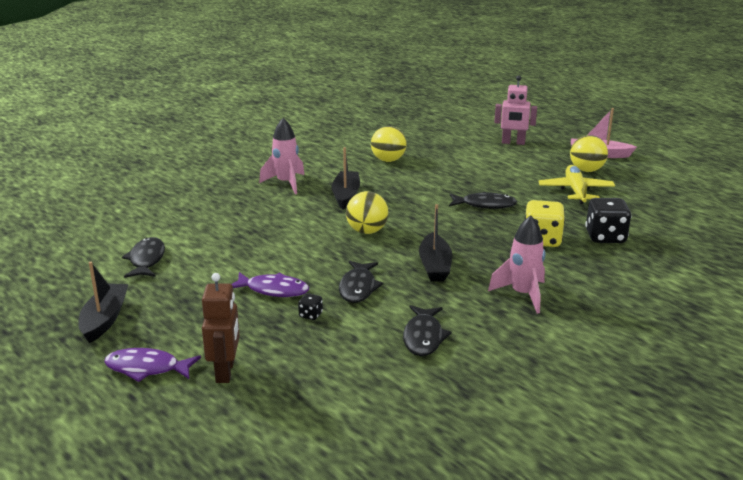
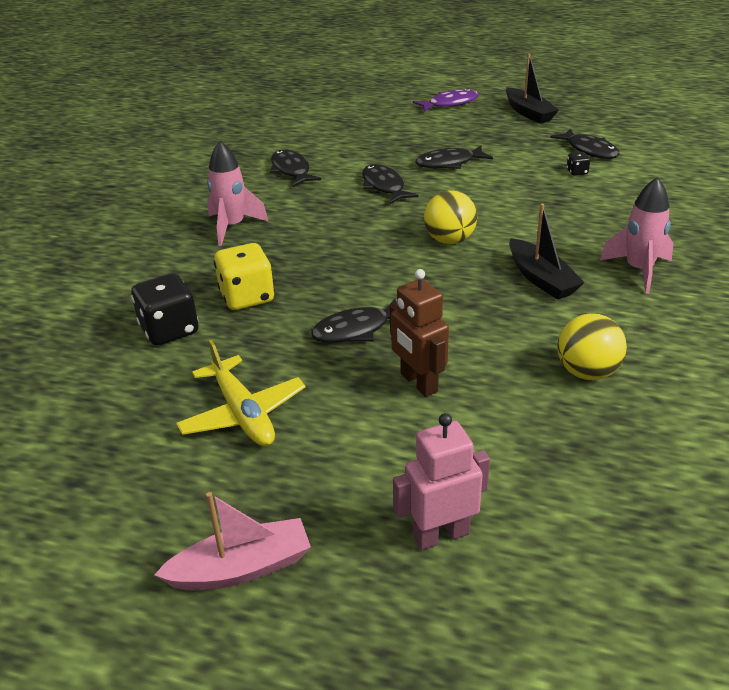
camera: 150 degrees right, 10 degrees up
brown robot [202,273,240,383] -> brown robot moved to [390,269,449,397]
purple fish [232,272,309,297] -> black fish [415,146,493,169]
black dice [298,293,323,320] -> black dice moved to [567,152,590,176]
black boat [419,204,452,282] -> none
yellow ball [570,135,608,172] -> none

